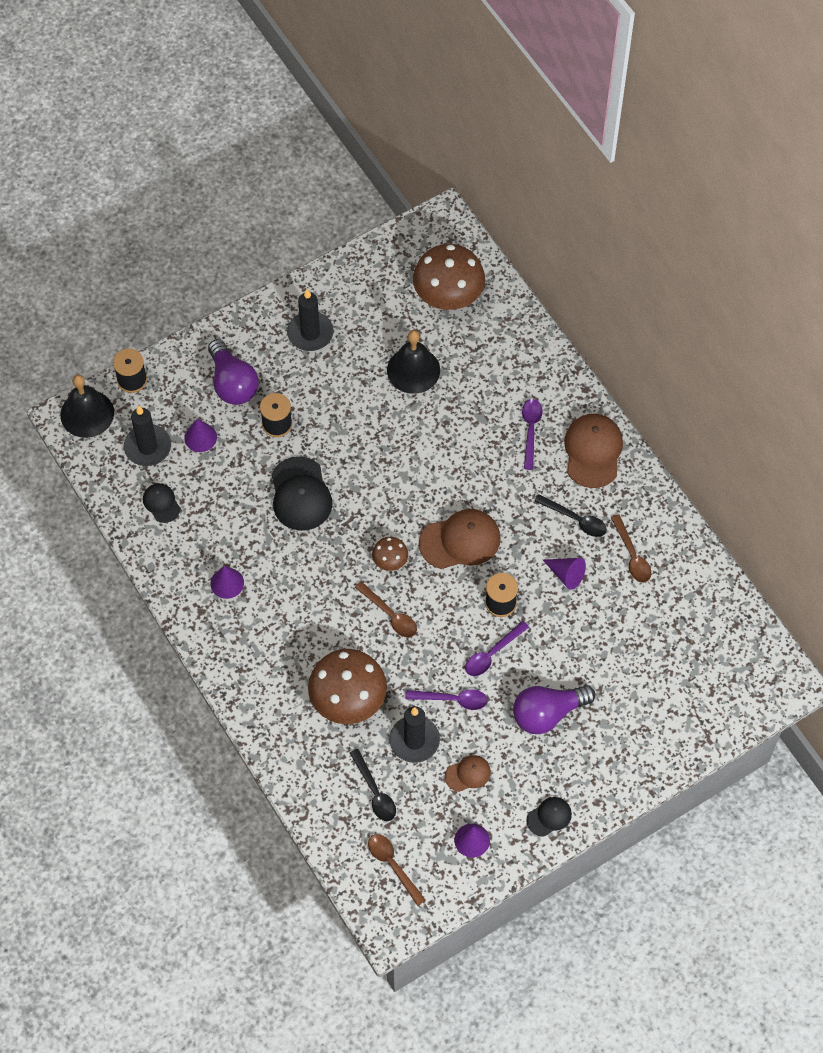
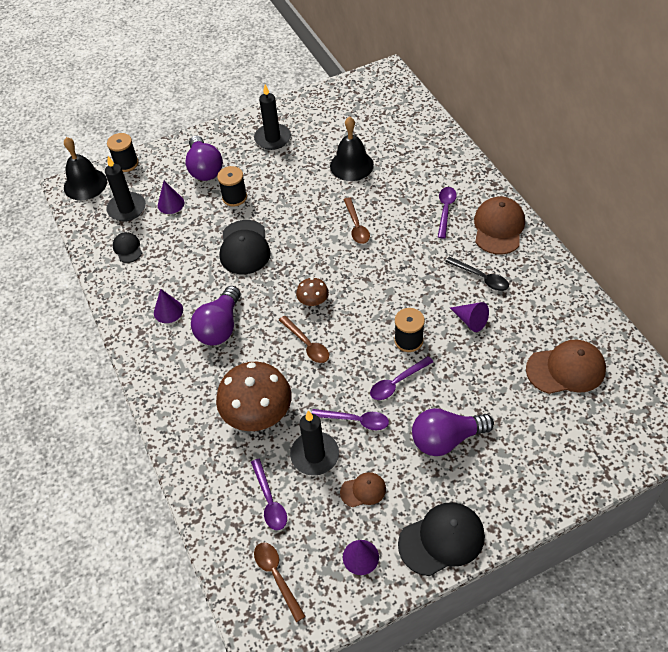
camera: 10 degrees right, 10 degrees down
black spoon [350,749,396,821] -> purple spoon [251,459,287,530]
brown mushroom [413,244,485,310] -> none
brown cap [419,509,501,569] -> brown cap moved to [526,339,606,394]
black cap [526,797,572,837] -> black cap [398,502,485,576], size x1.84
brown spoon [611,514,651,583] -> brown spoon moved to [343,197,370,244]
none -> purple light bulb [191,286,241,346]

